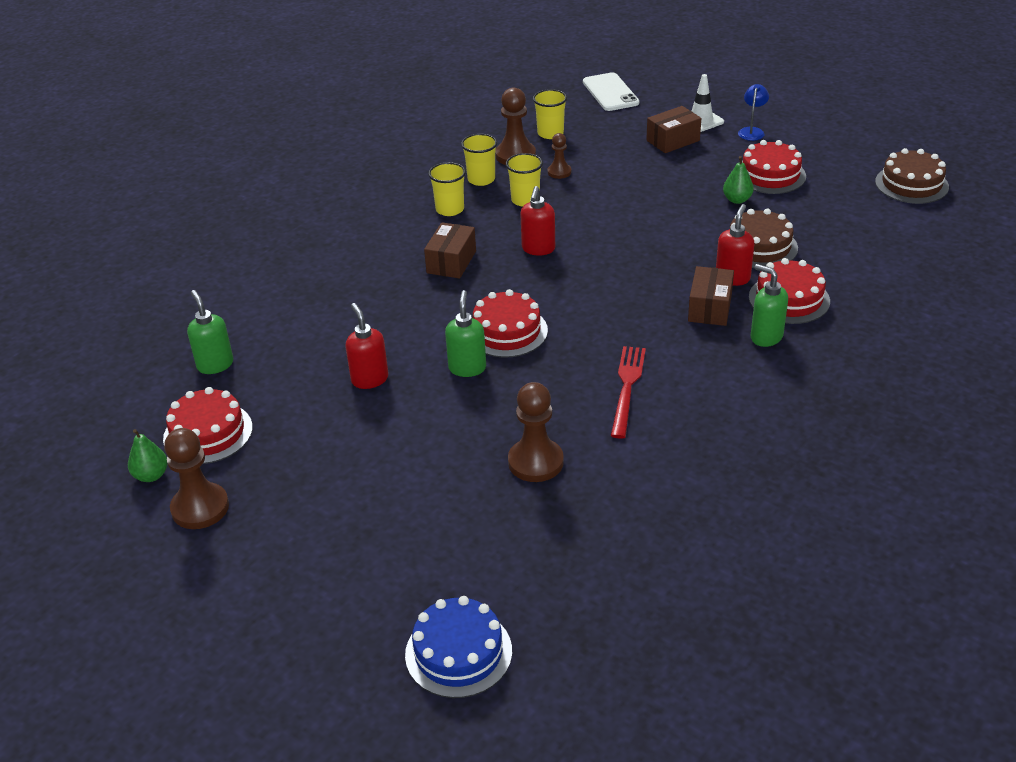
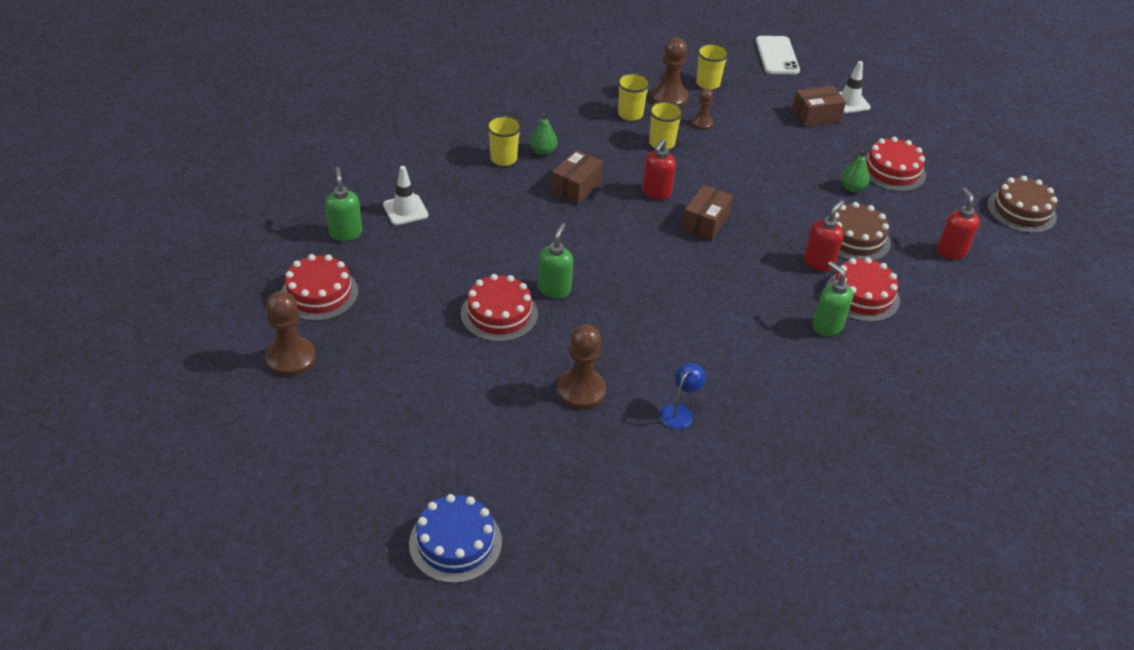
camera: 10 degrees right, 5 degrees up
green pear [128,429,168,482] -> green pear moved to [530,113,557,155]
red soap dispenser [345,303,389,389] -> red soap dispenser moved to [937,187,980,259]
yellow cup [428,162,466,216] -> yellow cup moved to [487,115,522,166]
red cake [473,289,548,358] -> red cake moved to [461,274,538,342]
red fork [611,346,646,439] -> none
brown box [688,266,734,326] -> brown box moved to [682,185,733,241]
blue lamp [738,84,769,141] -> blue lamp moved to [660,363,706,429]
none -> white traffic cone [383,166,428,225]

